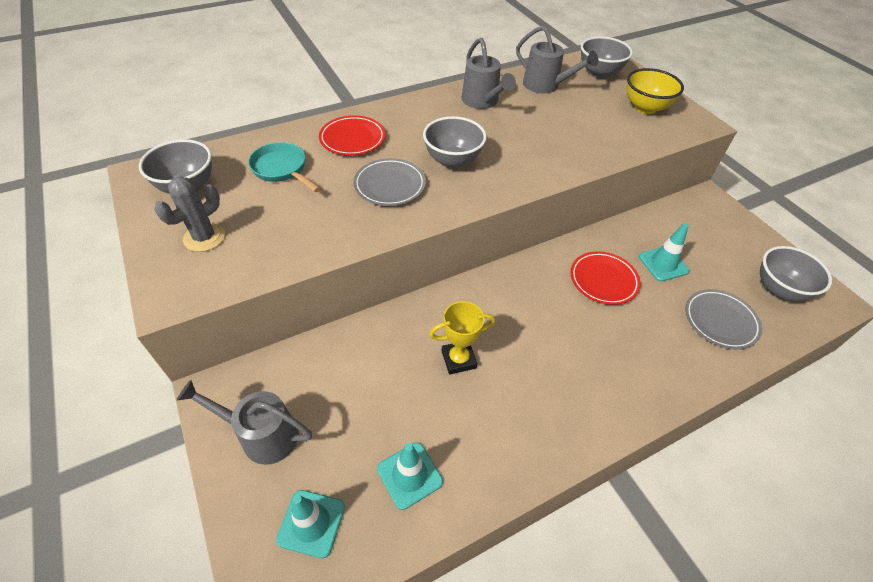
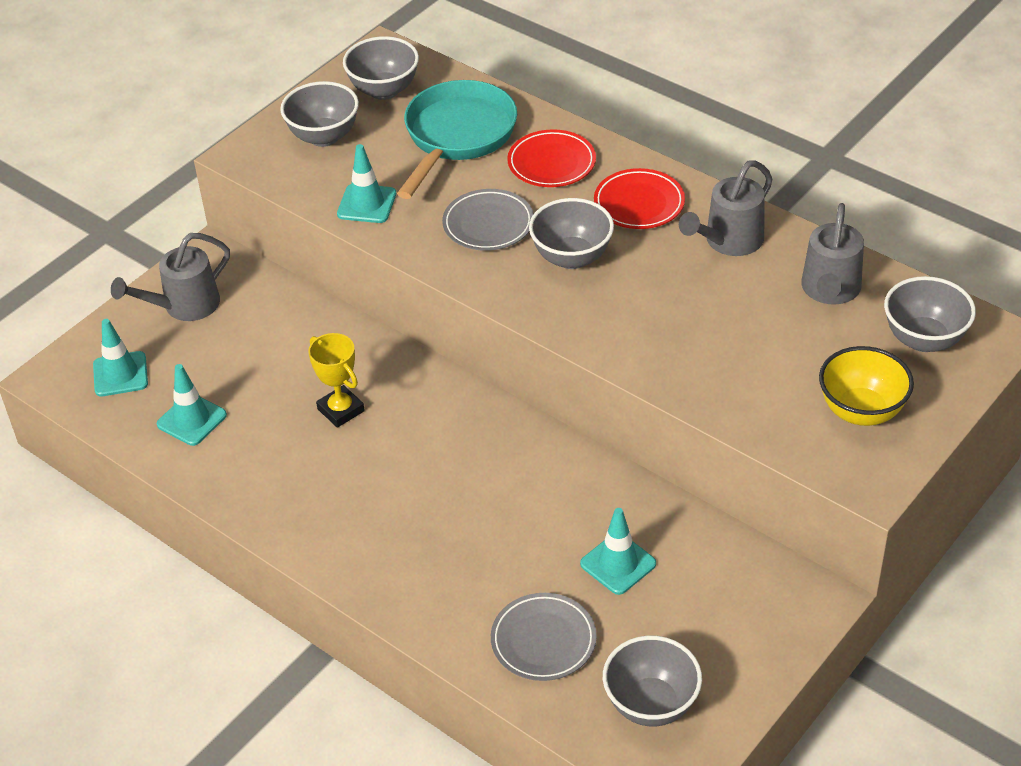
camera: 70 degrees right, 5 degrees down
grey cactus [155,176,225,252] -> grey bowl [280,81,359,147]
grey watering can [177,380,312,465] -> grey watering can turned 120 degrees counterclockwise [111,233,230,321]
turquoise pan [248,142,320,192] -> turquoise pan [397,80,517,199], size x1.65
red plate [570,251,641,305] -> red plate moved to [594,168,685,229]
none -> turquoise traffic cone [337,144,396,223]

